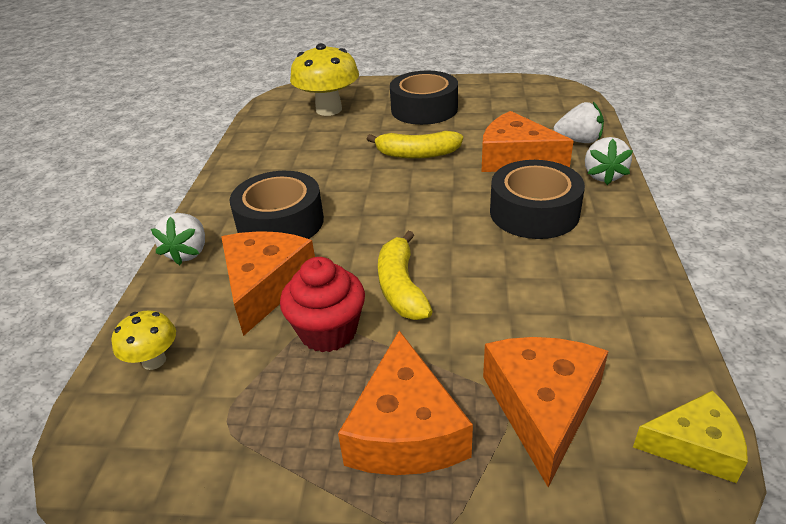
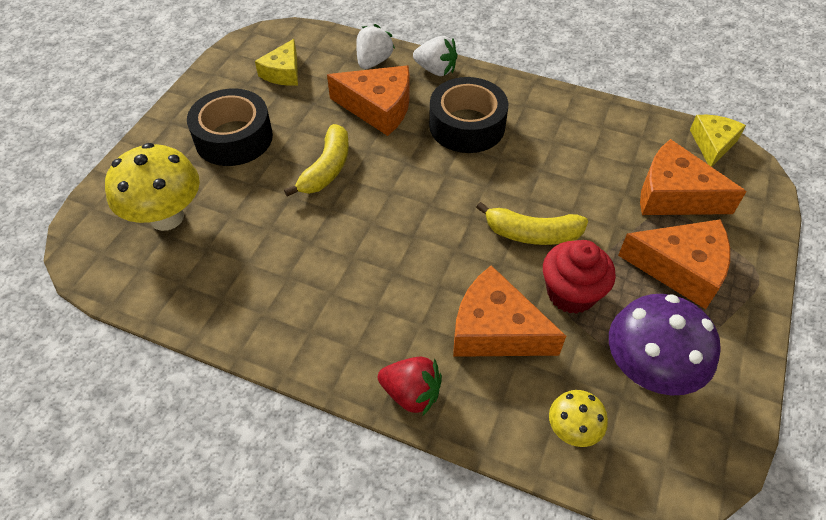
camera: 75 degrees left, 15 degrees up
white strawberry [151,213,205,265] -> red strawberry [378,357,442,415]
black tape [230,171,324,239] -> none
orange cheese [482,111,573,172] -> orange cheese turned 120 degrees counterclockwise [327,65,410,136]
none -> yellow cheese [255,39,298,86]
none -> purple mushroom [609,294,721,395]

